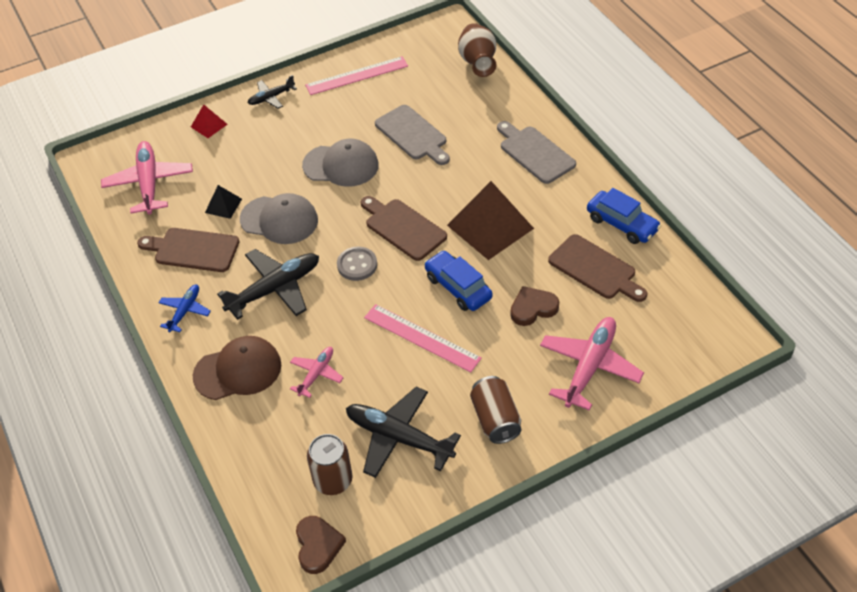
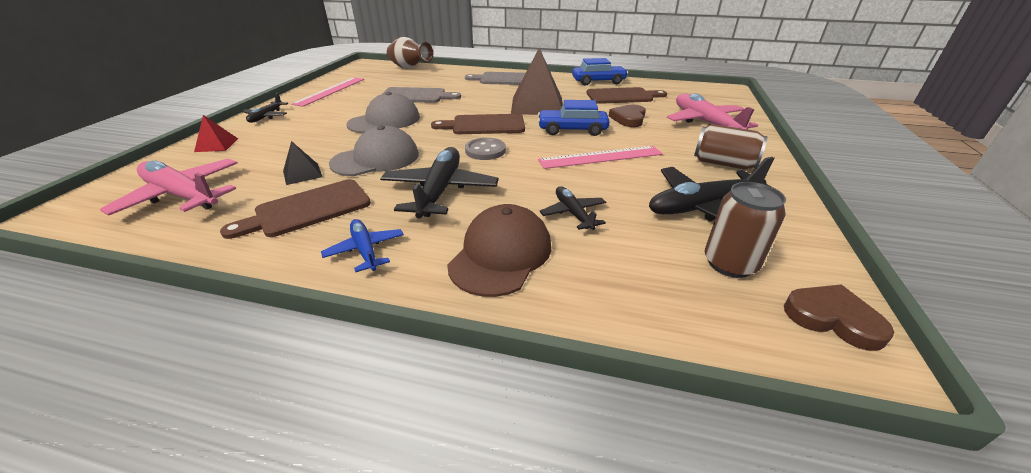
camera: 50 degrees left, 15 degrees down
pink plane [290,347,344,398] -> black plane [540,186,606,230]

